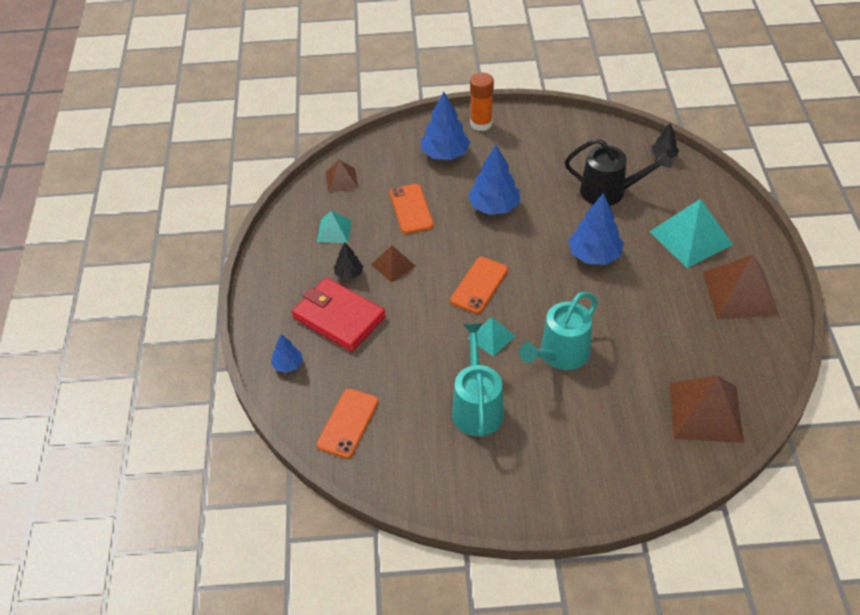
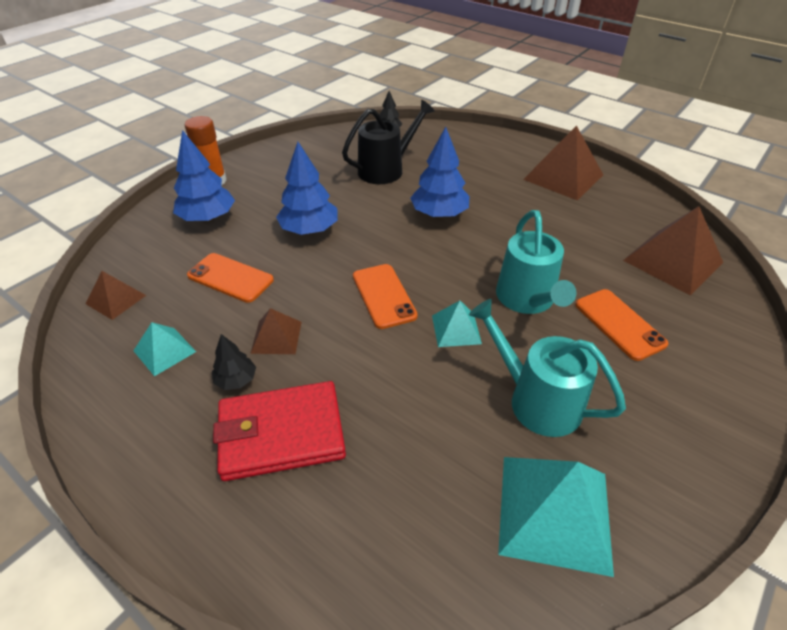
camera: 50 degrees left, 5 degrees down
blue tree [271,334,303,373] -> none
orange phone [317,389,379,458] -> orange phone moved to [575,289,668,361]
turquoise pyramid [649,199,733,268] -> turquoise pyramid moved to [498,457,614,577]

